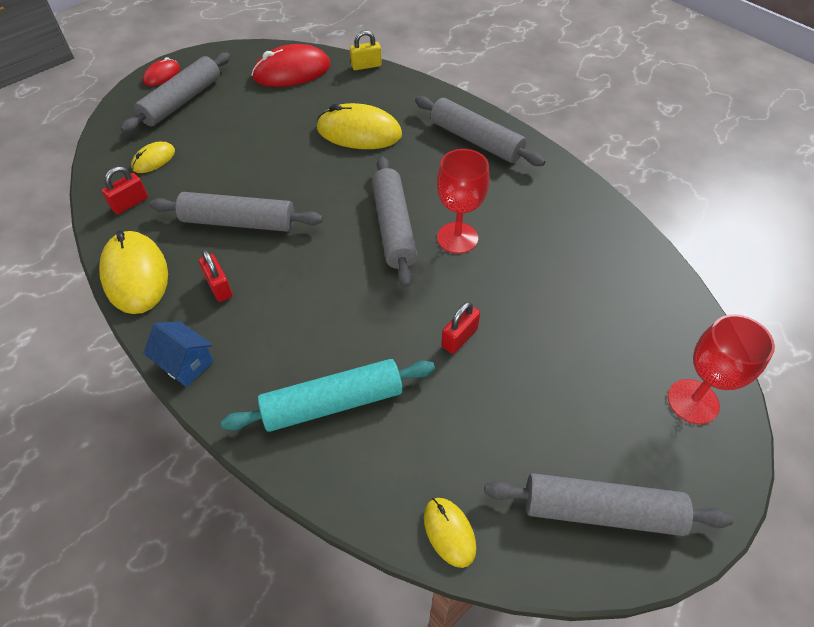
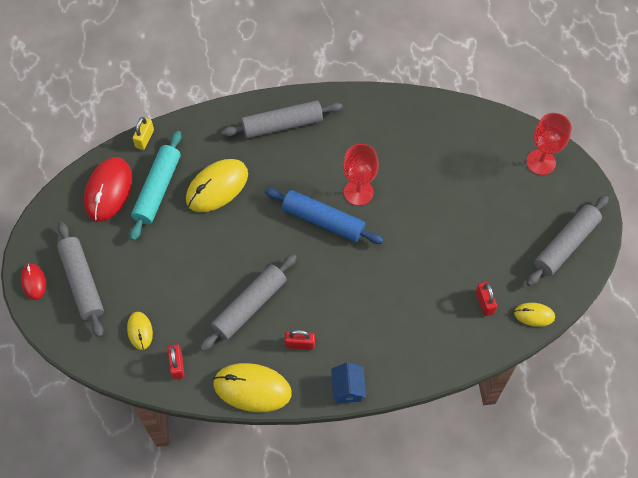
camera: 55 degrees left, 10 degrees up
blue house [143,321,214,387] -> blue house turned 75 degrees counterclockwise [331,362,366,403]
turquoise rolling pin [221,359,435,432] -> turquoise rolling pin moved to [130,131,182,241]
grey rolling pin [372,156,417,288] -> blue rolling pin [265,188,384,244]
red padlock [441,302,480,354] -> red padlock moved to [476,282,497,316]

